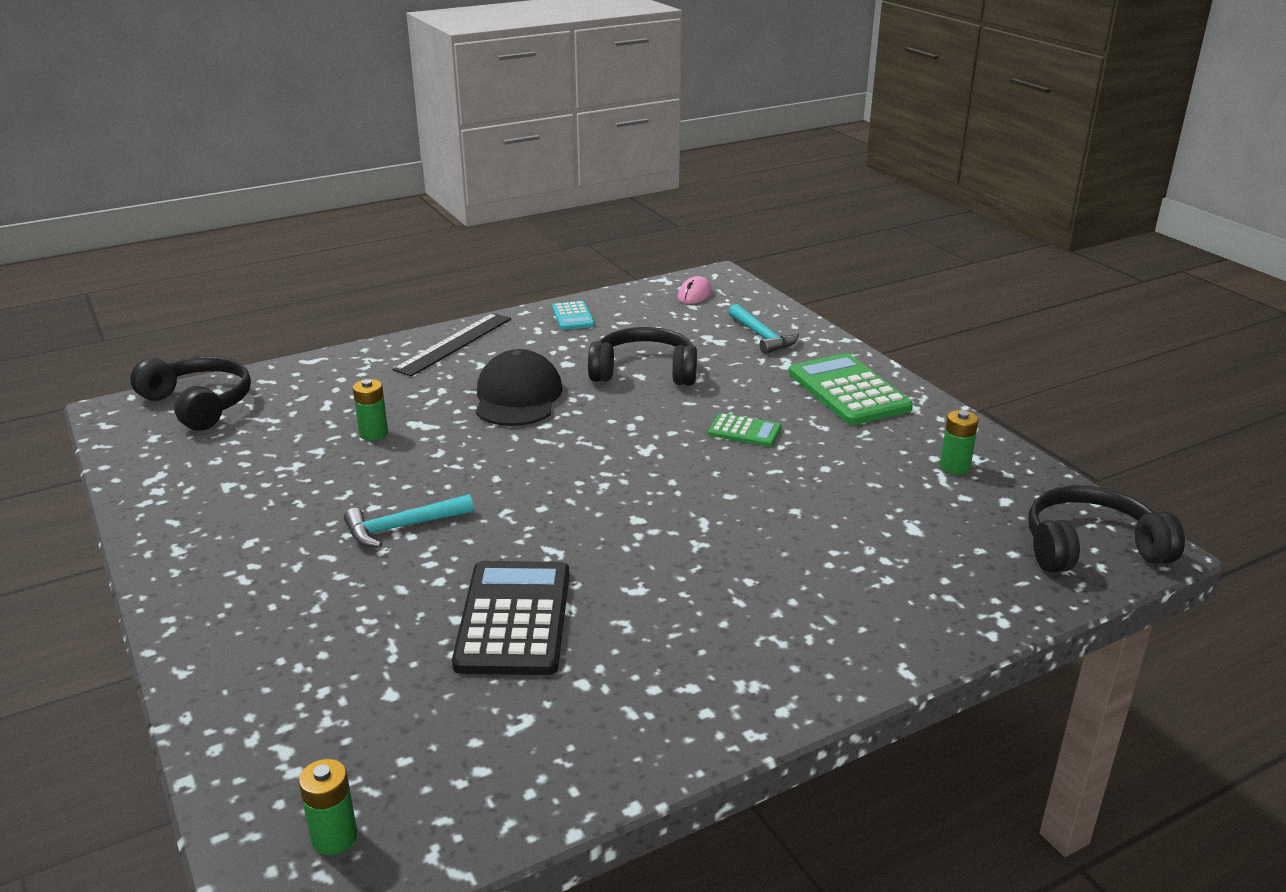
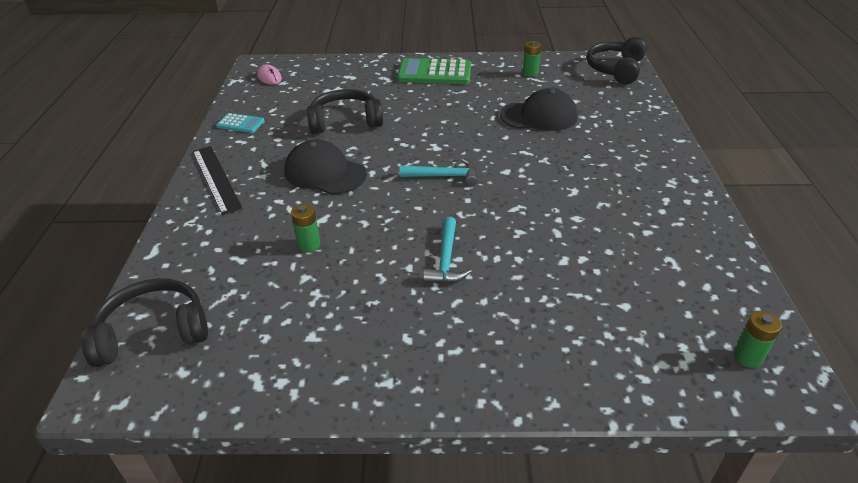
camera: 60 degrees left, 10 degrees up
black calculator [452,561,569,675] -> none
black headphones [588,327,697,386] -> black headphones turned 45 degrees clockwise [307,89,383,134]
green calculator [708,413,781,447] -> none
turquoise hammer [728,304,799,354] -> turquoise hammer moved to [400,158,478,186]
none -> black cap [500,88,578,131]

